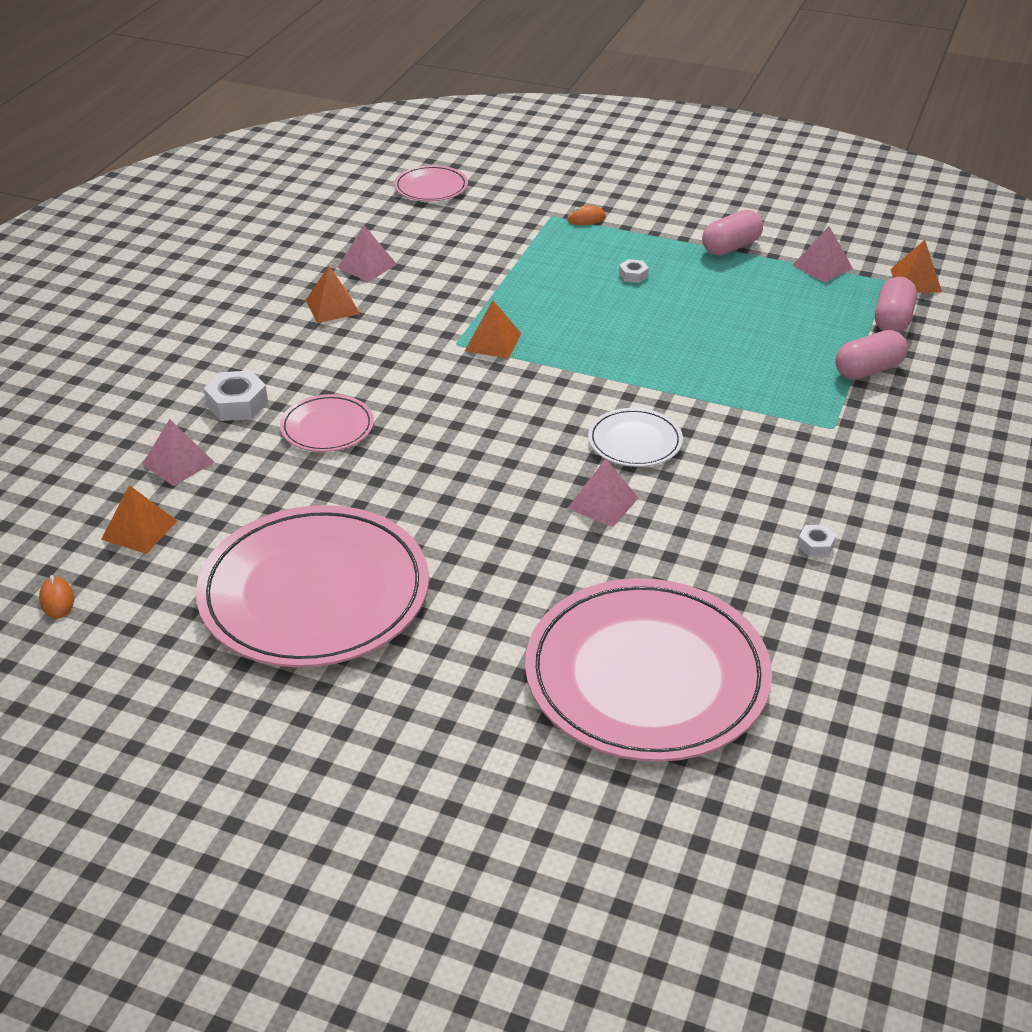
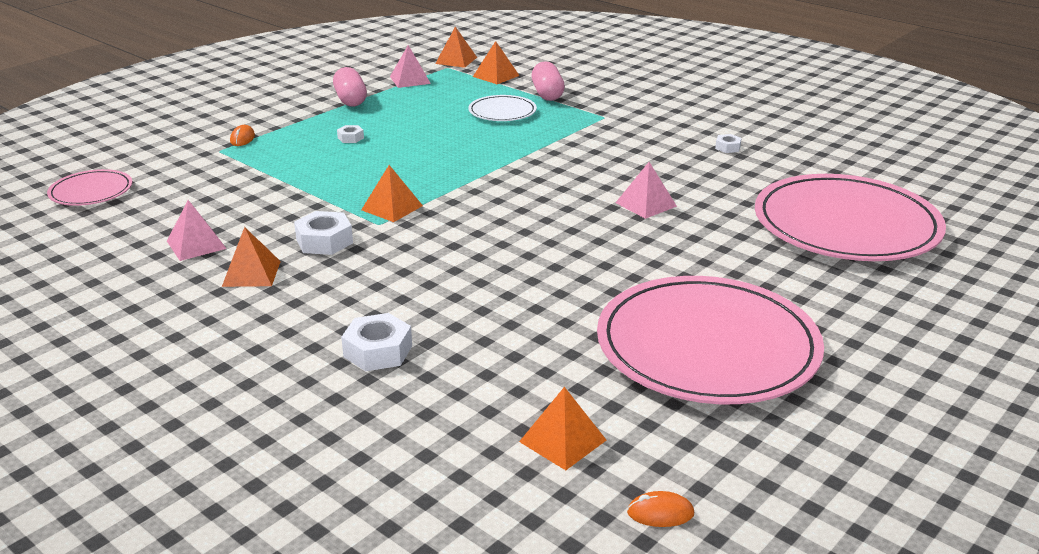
camera: 70 degrees left, 10 degrees down
pink pyramid [142,419,214,486] -> none
pink plate [280,394,374,452] -> none
white plate [588,408,683,467] -> white plate moved to [468,95,537,121]
pink capsule [875,277,917,333] -> orange pyramid [473,41,520,84]
none -> white nut [294,211,353,255]

